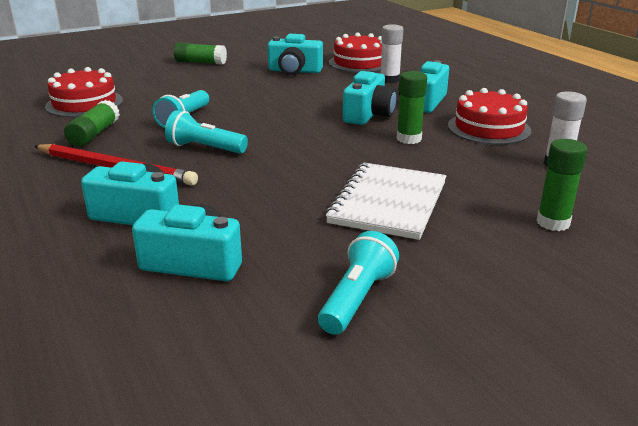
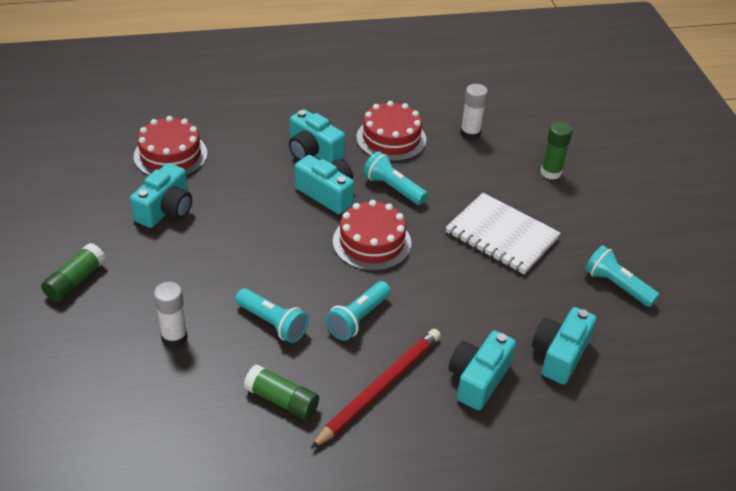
camera: 75 degrees left, 15 degrees up
red cake [45,67,123,117] -> red cake moved to [333,200,411,271]
white glue stick [380,24,403,83] -> white glue stick moved to [154,282,188,347]
green glue stick [397,71,427,144] -> turquoise flashlight [363,151,428,205]

